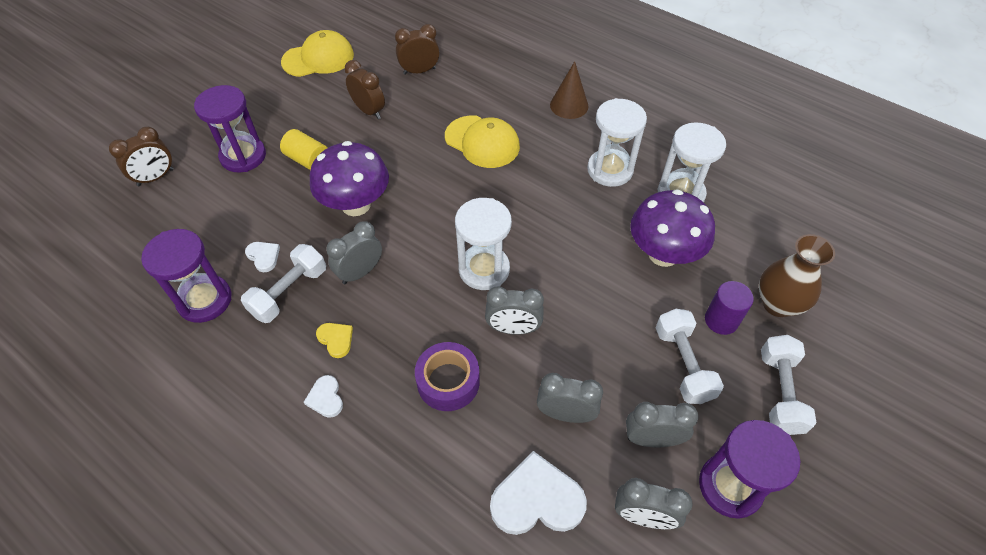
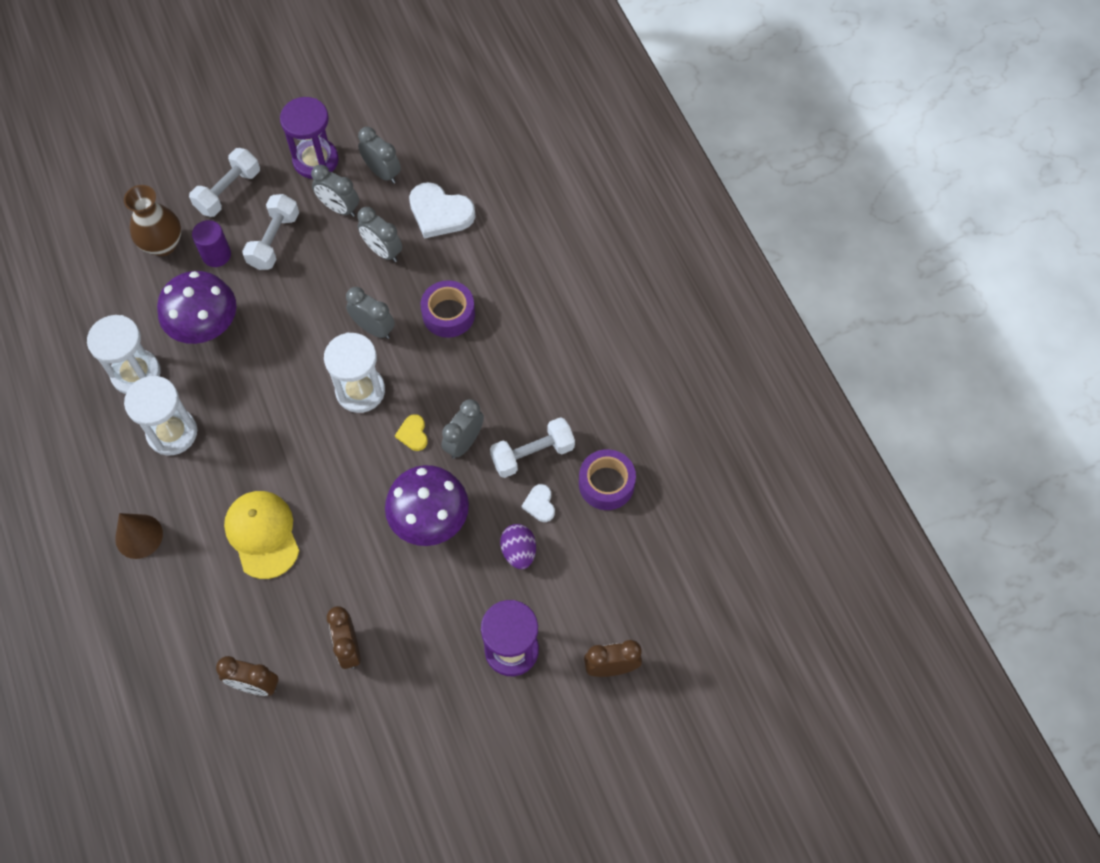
camera: 150 degrees left, 10 degrees up
purple hourglass [141,229,231,323] -> purple tape [579,449,636,510]
yellow cylinder [280,129,327,170] -> none
yellow cap [281,30,354,77] -> none
white heart [304,375,343,418] -> none
yellow heart [316,323,353,358] -> yellow heart moved to [395,414,428,451]
grey clock [326,221,382,284] -> grey clock turned 135 degrees clockwise [442,399,484,459]
none -> purple egg [500,524,536,569]

